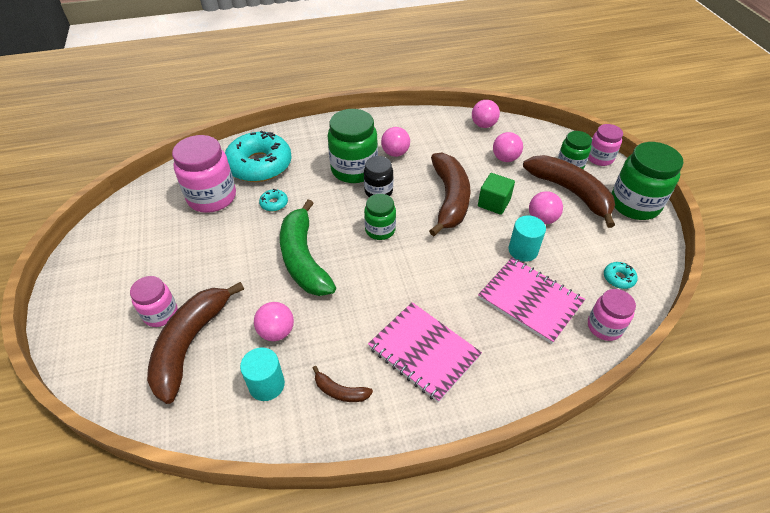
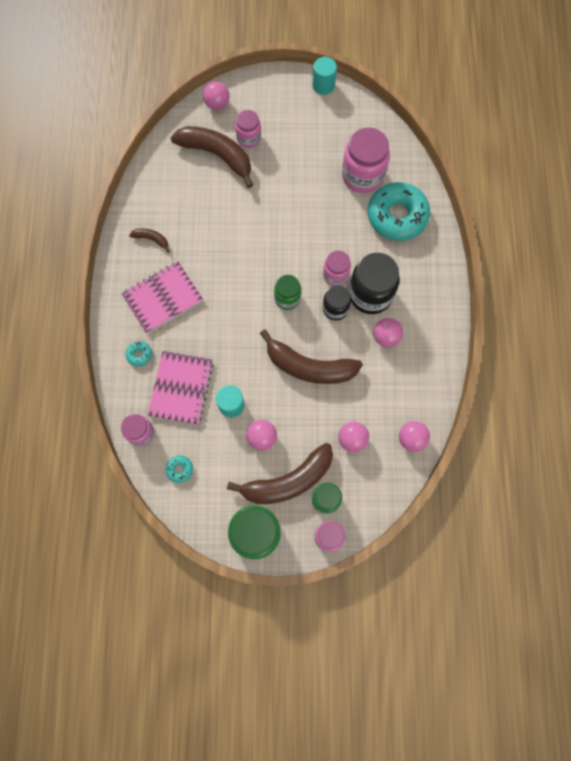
camera: 105 degrees right, 25 degrees up
turquoise cylinder [240,347,285,401] -> turquoise cylinder moved to [313,57,337,95]
pink ball [254,302,294,341] -> pink ball moved to [203,81,229,110]
turquoise donut [259,189,288,212] -> turquoise donut moved to [126,341,152,367]
green banana [280,199,336,296] -> none
brown banana [313,366,373,402] -> brown banana turned 75 degrees clockwise [129,228,170,253]
green jar [328,109,378,183] -> black jar [349,253,400,314]
green cube [478,173,515,215] -> none
pink notebook [478,257,585,344] -> pink notebook turned 45 degrees counterclockwise [147,351,213,425]
none -> pink jar [323,251,351,286]

